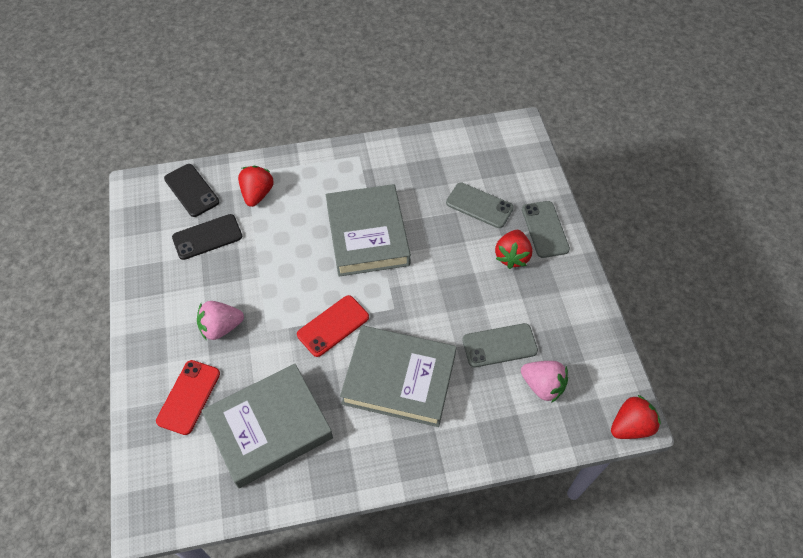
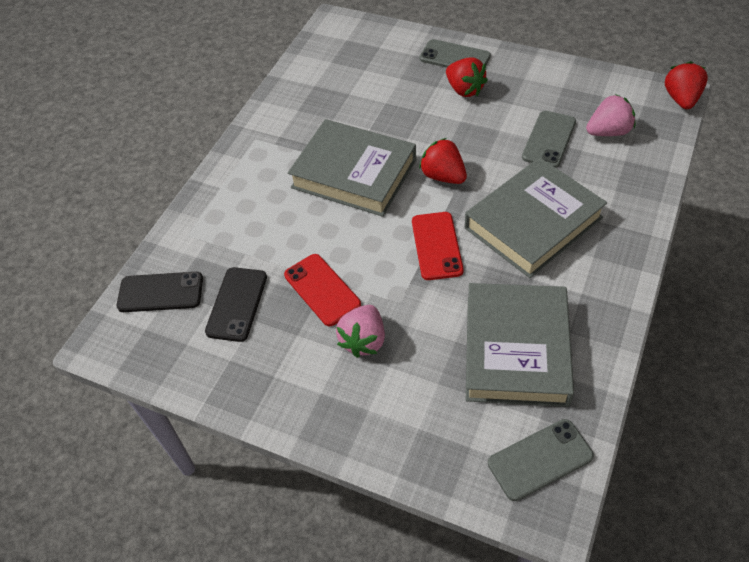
camera: 50 degrees left, 5 degrees down
red phone [156,360,220,435] -> red phone moved to [284,254,361,326]
red strawberry [238,166,274,207] -> red strawberry moved to [419,138,467,184]
grey phone [446,182,514,228] -> grey phone moved to [488,419,594,501]

